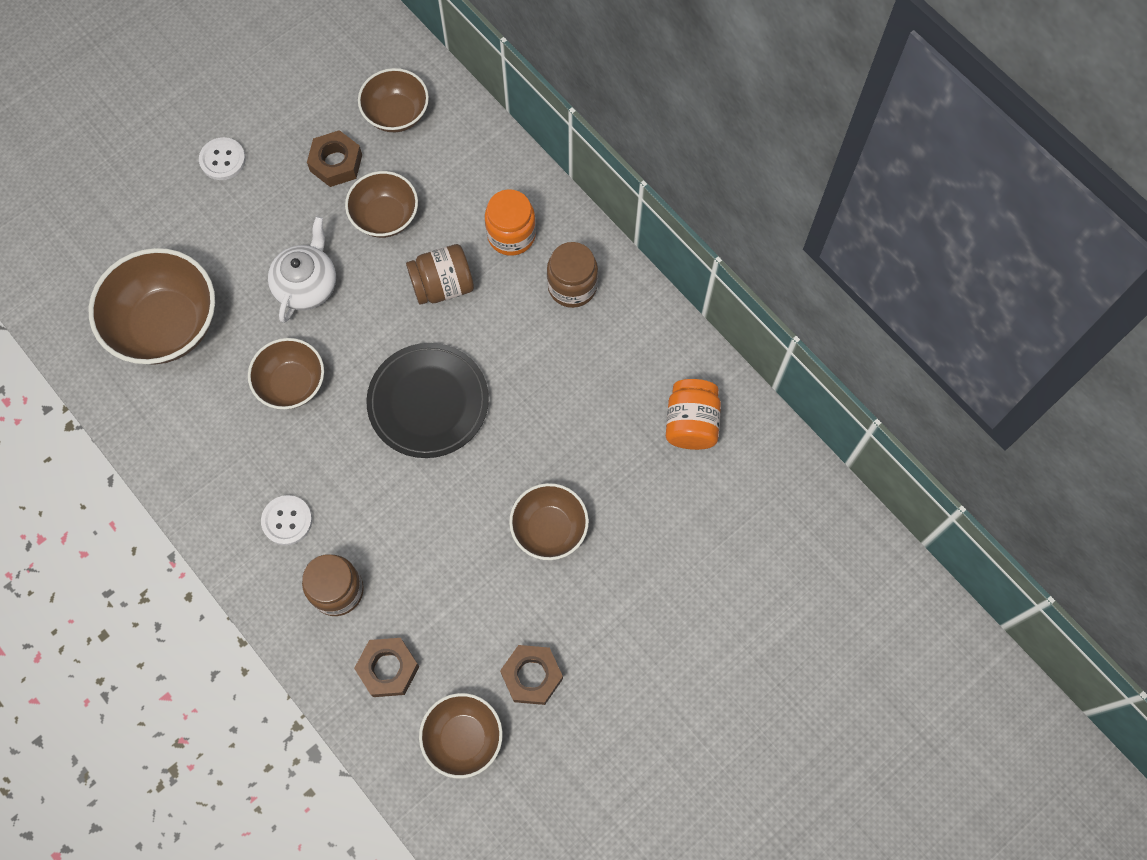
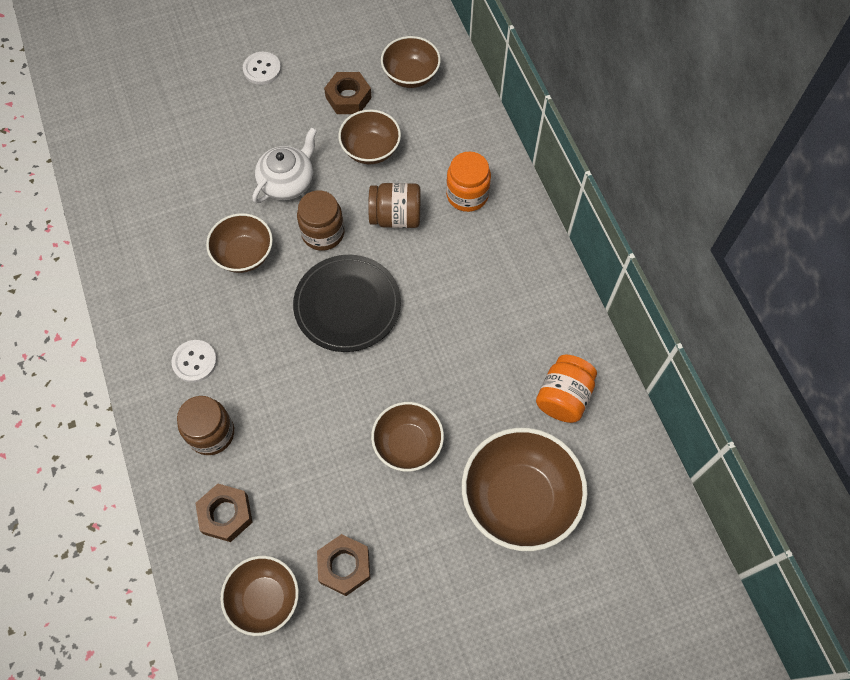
camera: 20 degrees right, 5 degrees down
brown bowl [88,248,215,364] -> brown bowl moved to [462,428,588,551]
brown jar [547,242,598,308] -> brown jar moved to [297,190,344,251]

